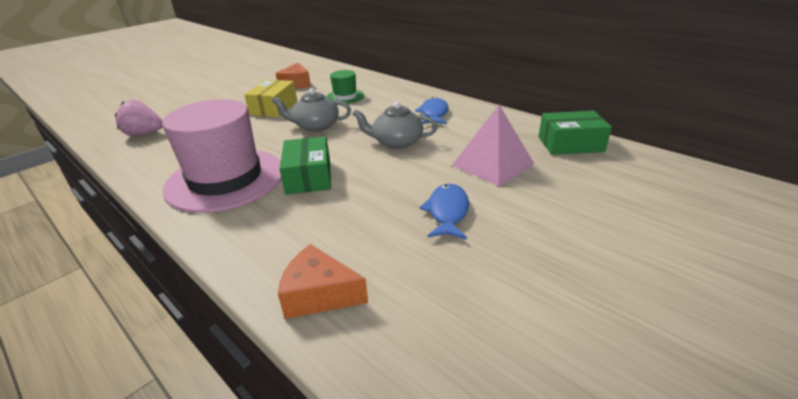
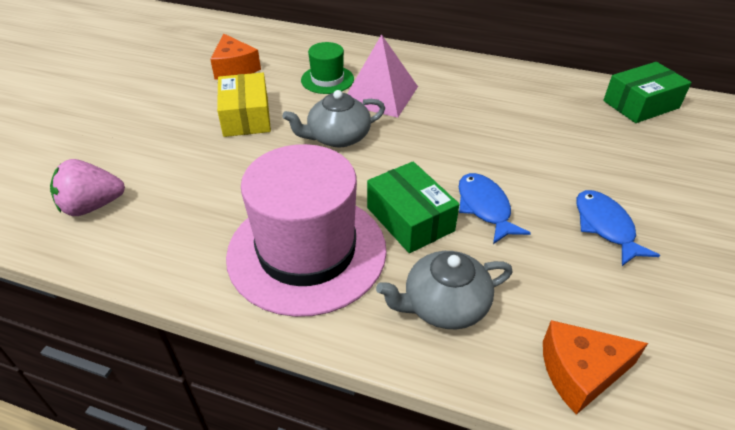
camera: 25 degrees left, 10 degrees up
grey teapot [353,102,438,149] -> grey teapot moved to [376,251,513,329]
blue fish [415,97,449,124] -> blue fish moved to [459,173,531,244]
pink pyramid [452,105,534,187] -> pink pyramid moved to [347,34,418,118]

